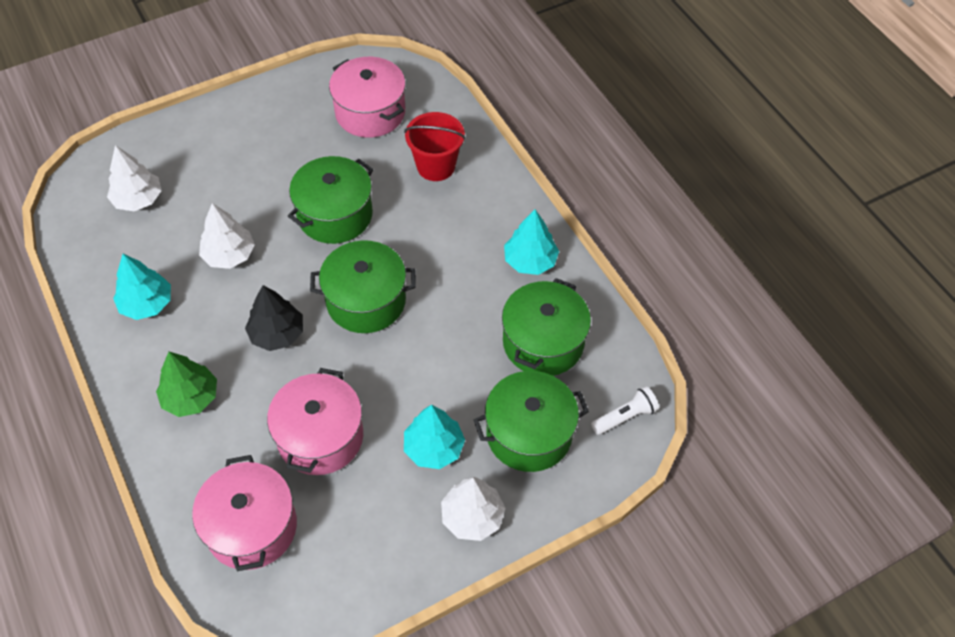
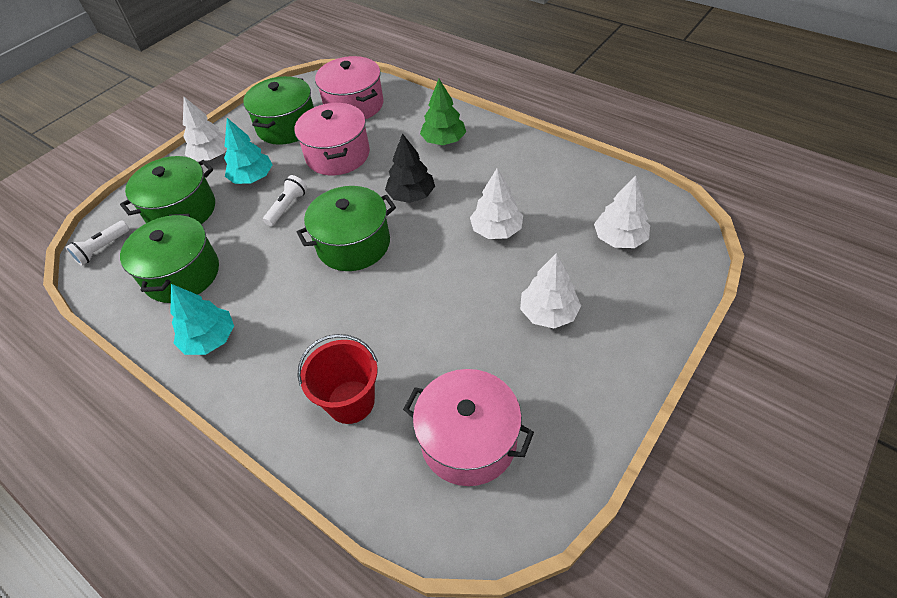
camera: 160 degrees right, 5 degrees down
turquoise tree [113,254,171,320] -> none
green pot [288,156,374,244] -> green pot moved to [243,76,314,145]
none -> white flashlight [263,175,307,226]
none -> white tree [520,253,581,328]

